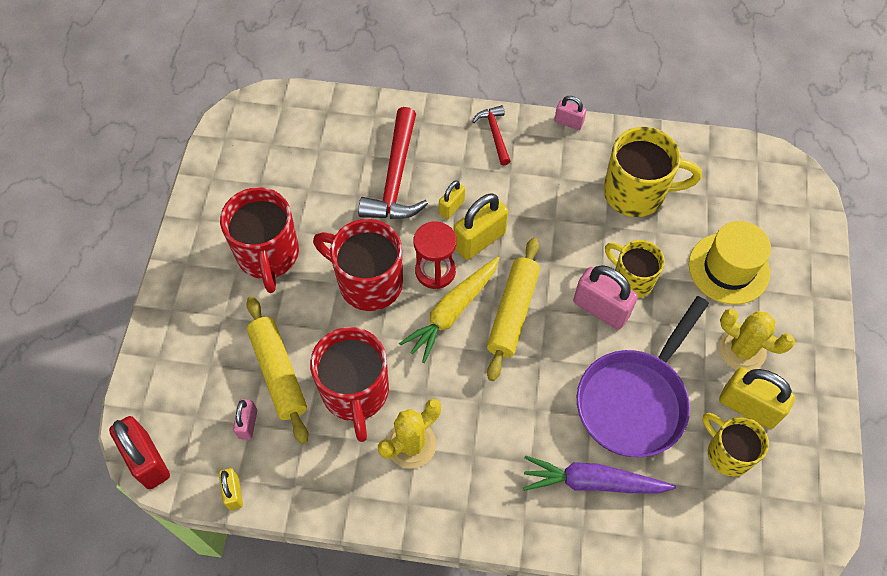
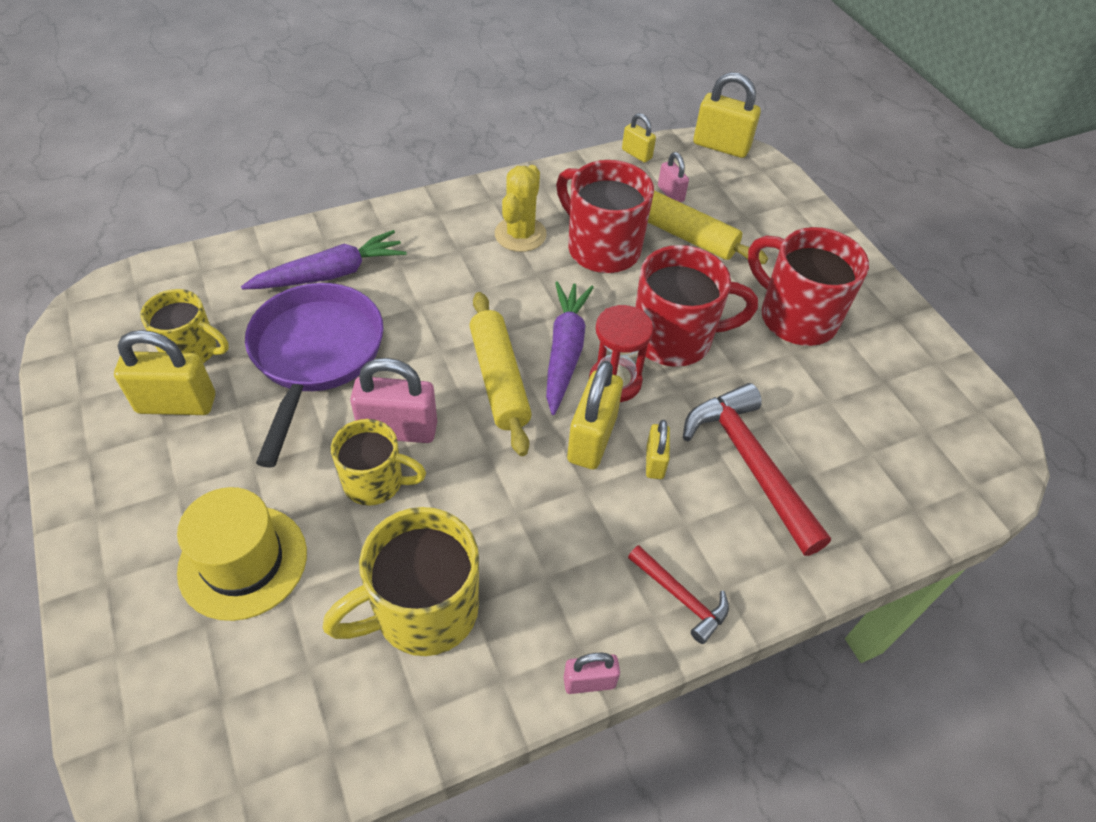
camera: 145 degrees right, 10 degrees down
red padlock [109,416,170,489] -> yellow padlock [693,72,761,158]
yellow carrot [399,257,499,363] -> purple carrot [546,281,594,415]
yellow cactus [719,308,795,371] -> none

